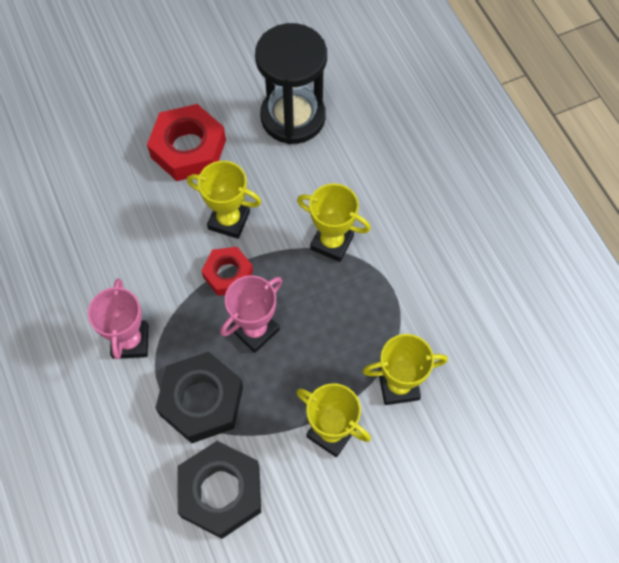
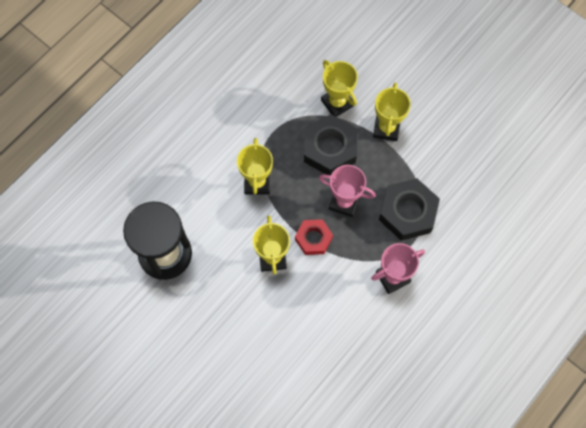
camera: 115 degrees left, 5 degrees up
red nut [147,104,226,181] -> none
black nut [178,441,261,539] -> black nut moved to [304,114,357,175]

